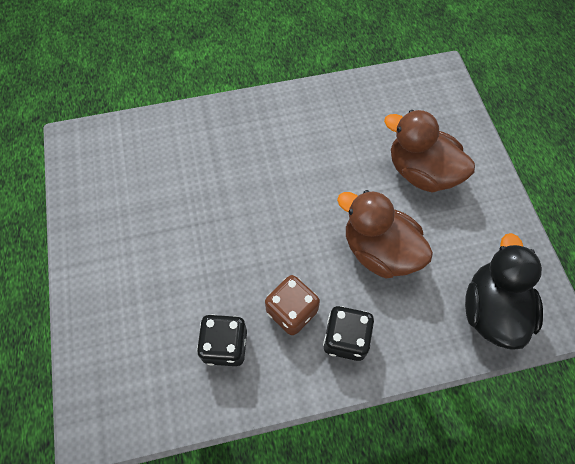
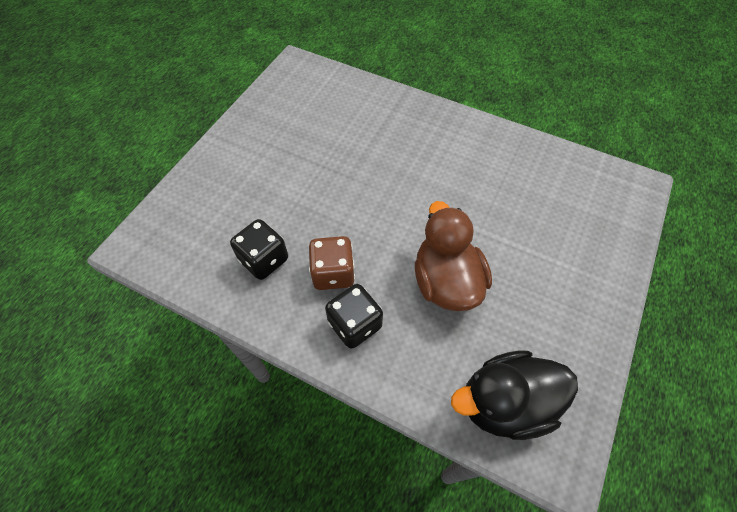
camera: 40 degrees right, 5 degrees down
brown duck [384,110,475,193] -> none
black duck [465,233,543,350] -> black duck turned 150 degrees counterclockwise [451,351,578,440]

